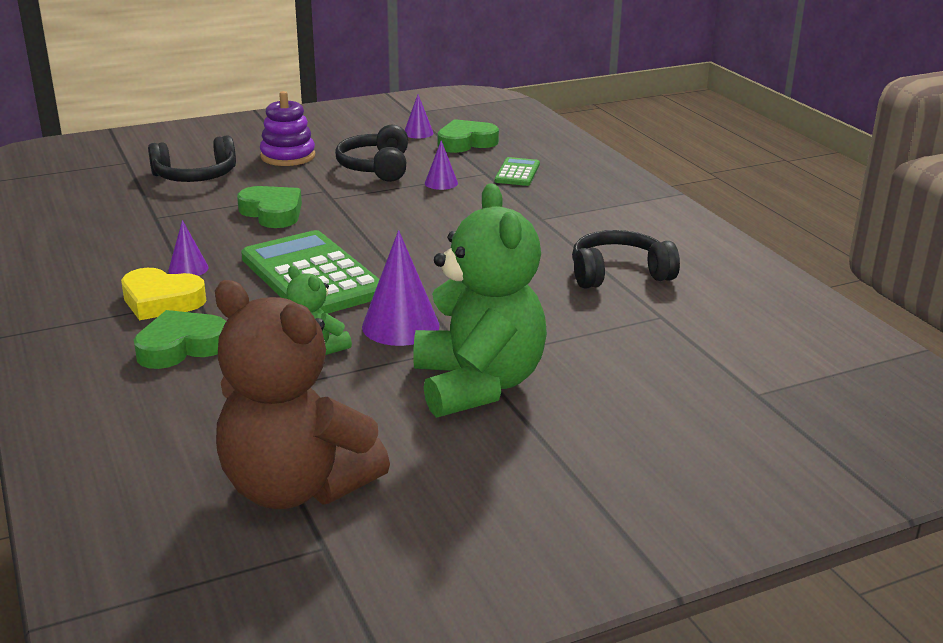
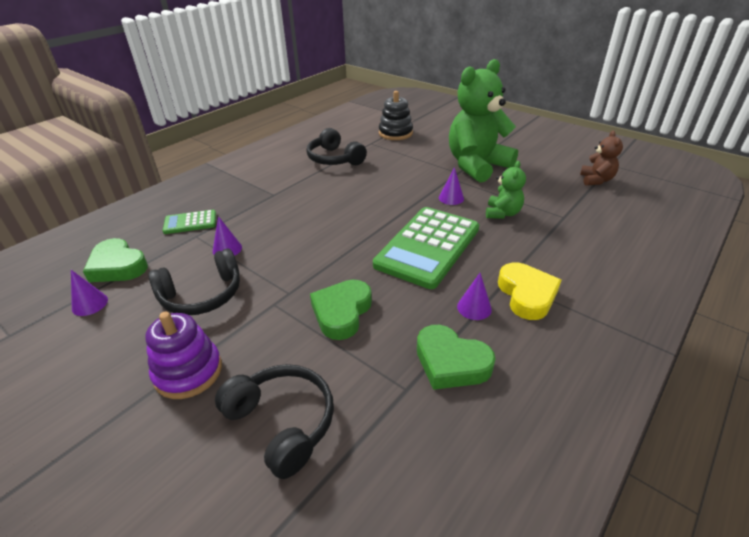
camera: 115 degrees left, 10 degrees up
green heart [134,310,226,369] -> green heart moved to [417,325,496,390]
brown teddy bear [215,280,390,509] -> brown teddy bear [580,130,623,186], size x0.47
purple cone [362,230,440,346] -> purple cone [439,167,464,205], size x0.56
none -> black stacking toy [379,91,413,140]

